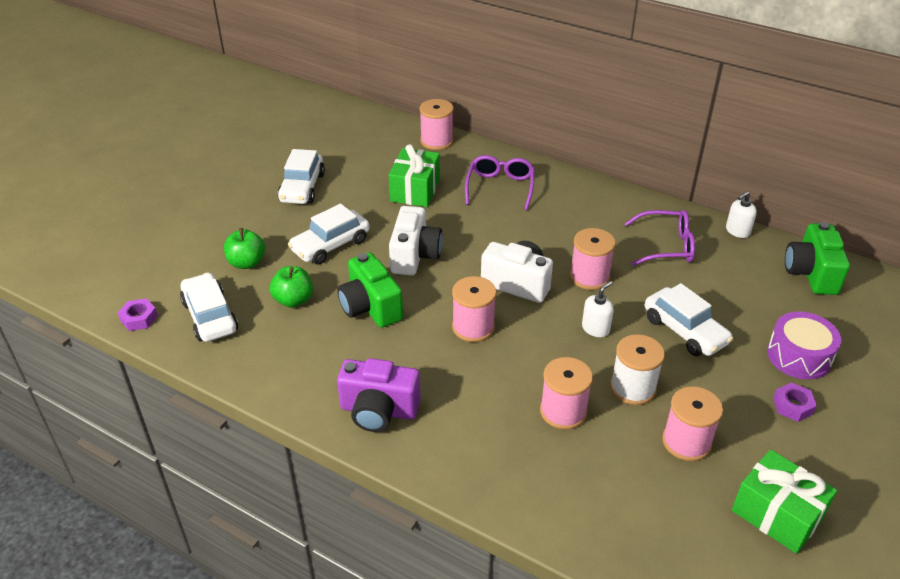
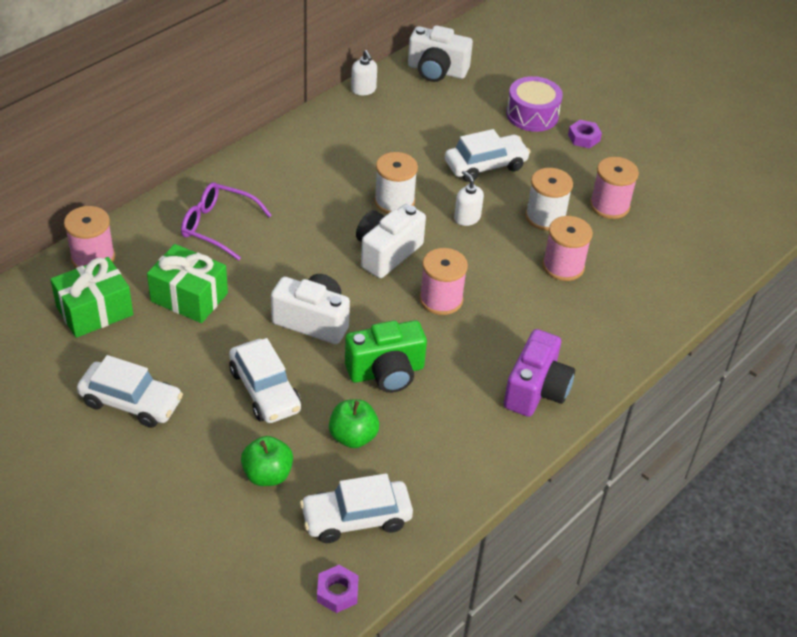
camera: 80 degrees left, 5 degrees up
pink spool [570,228,616,290] -> white spool [374,152,418,214]
purple glasses [624,210,695,266] -> none
green gift [732,450,837,554] -> green gift moved to [50,257,133,338]
green camera [785,222,850,295] -> white camera [408,25,473,82]

